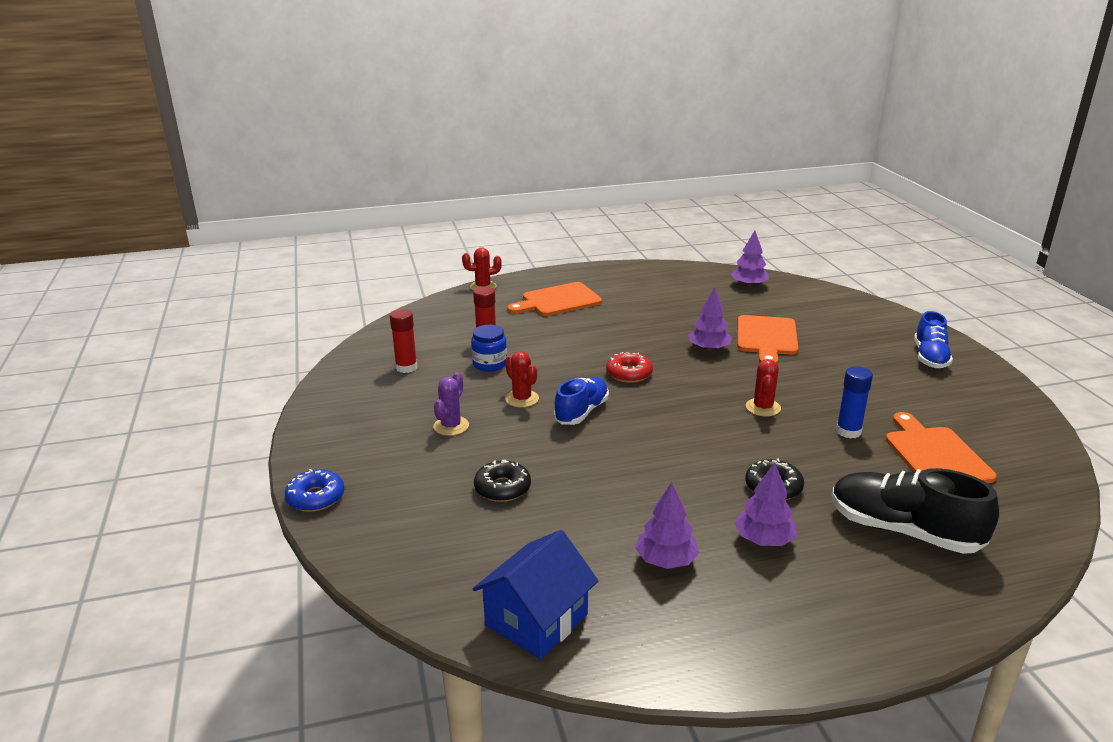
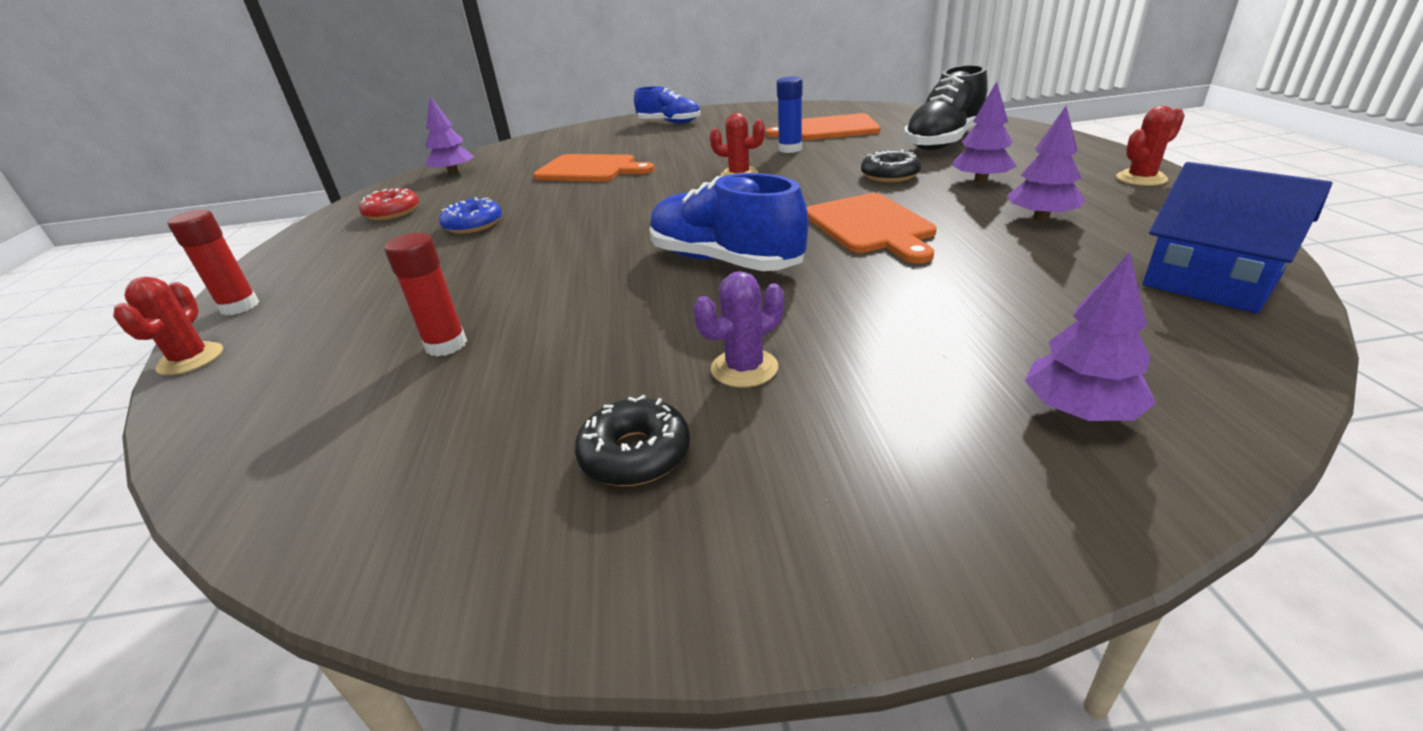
camera: 80 degrees left, 5 degrees up
blue donut [285,469,344,512] -> blue donut moved to [439,197,502,234]
red glue stick [390,309,417,373] -> red glue stick moved to [167,210,259,315]
purple cactus [433,372,469,436] -> purple cactus turned 60 degrees counterclockwise [693,271,784,388]
blue jar [471,325,507,372] -> none
black donut [474,460,531,502] -> black donut moved to [575,395,690,486]
red cactus [505,351,539,408] -> red cactus moved to [1116,106,1185,186]
orange cutting board [507,282,602,316] -> orange cutting board moved to [807,193,937,263]
blue shoe [554,377,609,425] -> blue shoe [649,173,808,271], size x1.50
red donut [606,352,653,383] -> red donut moved to [359,188,419,220]
purple tree [688,287,732,351] -> purple tree moved to [1025,252,1156,421]

